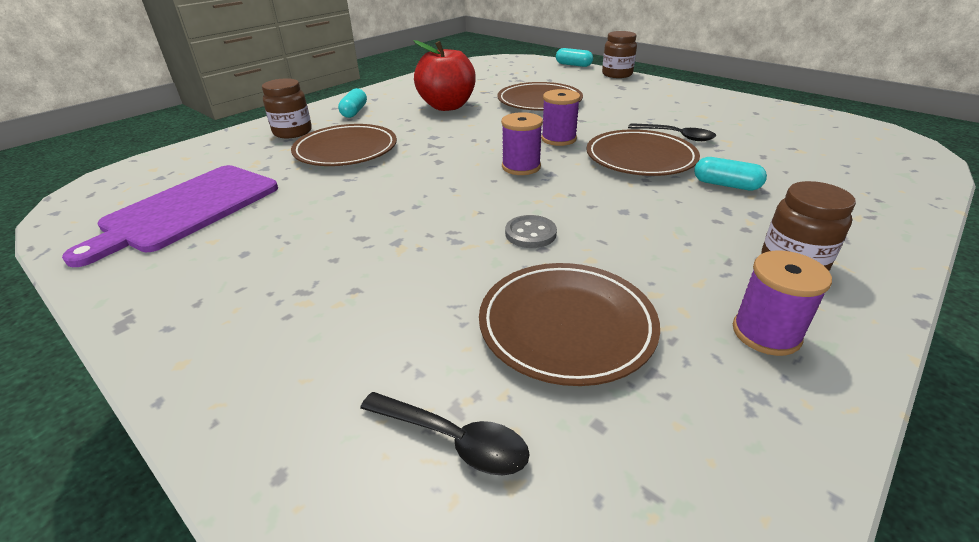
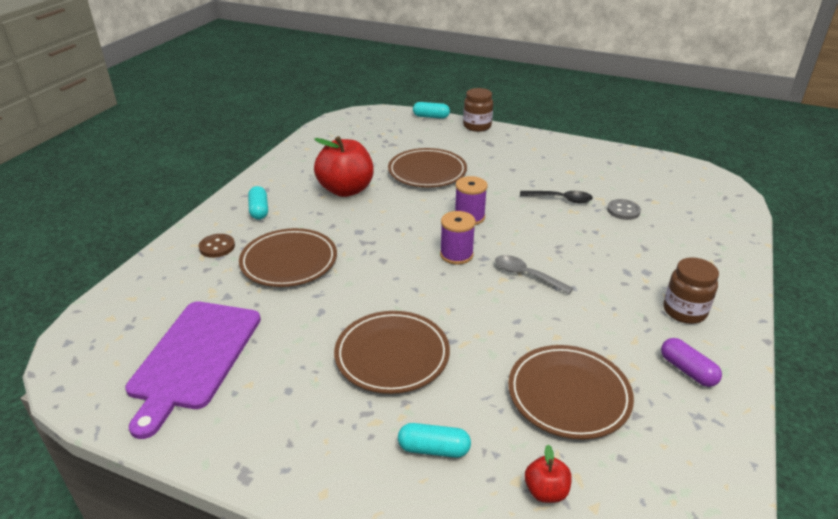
camera: 20 degrees left, 0 degrees up
brown jar [262,78,312,138] -> brown button [199,234,235,258]
black spoon [360,392,530,476] -> red apple [525,445,572,503]
grey button [505,215,557,248] -> grey button moved to [607,199,641,220]
brown plate [586,129,700,176] -> brown plate moved to [334,311,450,394]
turquoise capsule [694,157,767,191] -> turquoise capsule moved to [398,423,471,458]
purple spool [733,250,832,356] -> purple capsule [661,338,722,387]
none -> grey spoon [495,255,574,294]

